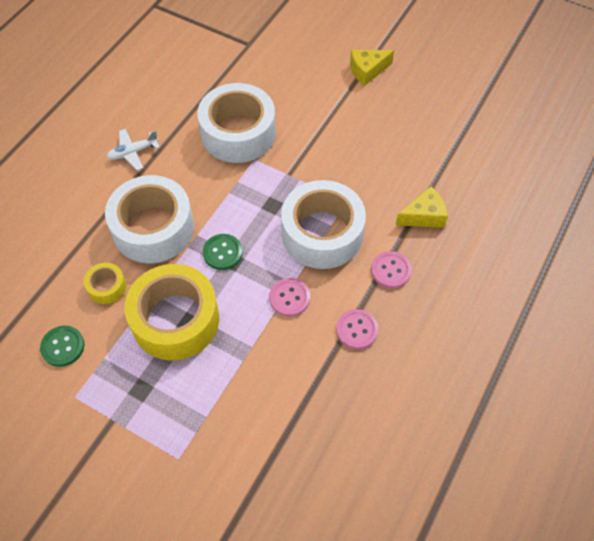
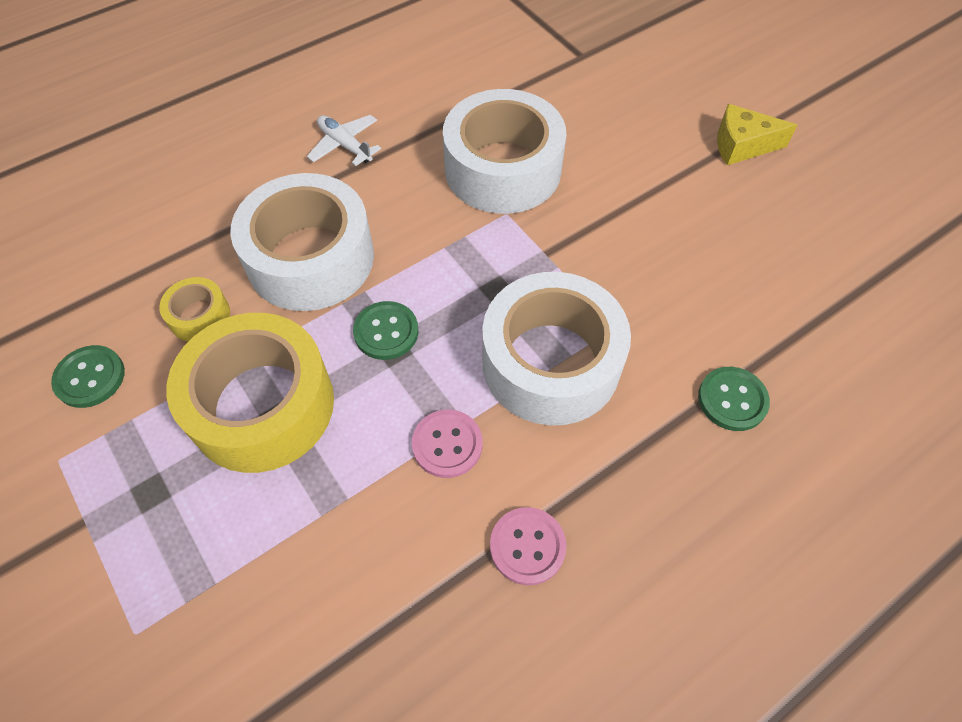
camera: 25 degrees right, 0 degrees up
white plane [107,129,160,170] -> white plane turned 45 degrees clockwise [307,115,381,166]
pink button [371,251,412,288] -> none
yellow cheese [396,186,448,228] -> green button [698,367,770,431]

